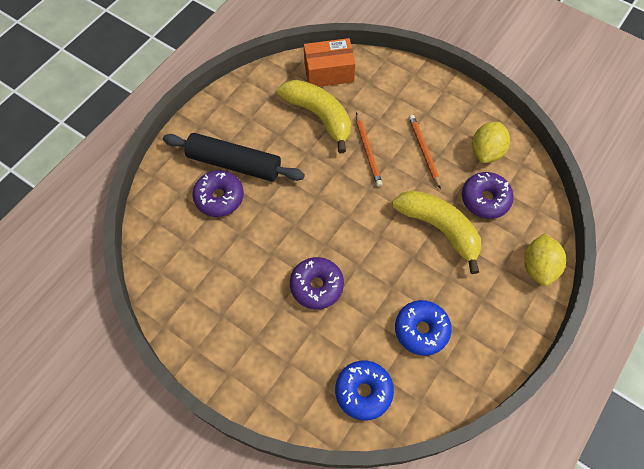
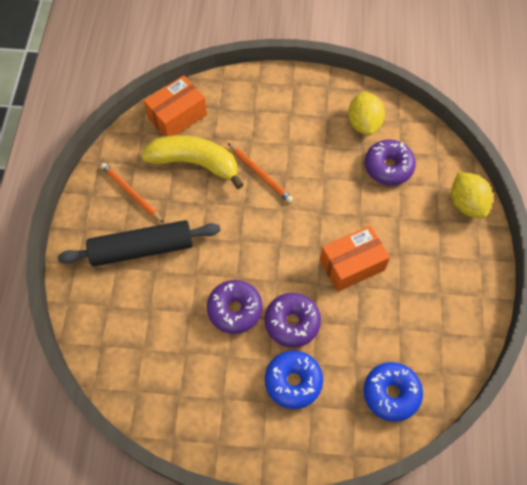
camera: 30 degrees left, 0 degrees up
purple donut [193,170,244,217] -> purple donut moved to [207,280,263,334]
yellow banana [392,190,481,274] -> none
blue donut [395,300,452,356] -> blue donut moved to [265,350,323,409]
orange pencil [409,115,441,189] -> orange pencil moved to [100,163,164,223]
none -> orange box [320,225,390,292]

